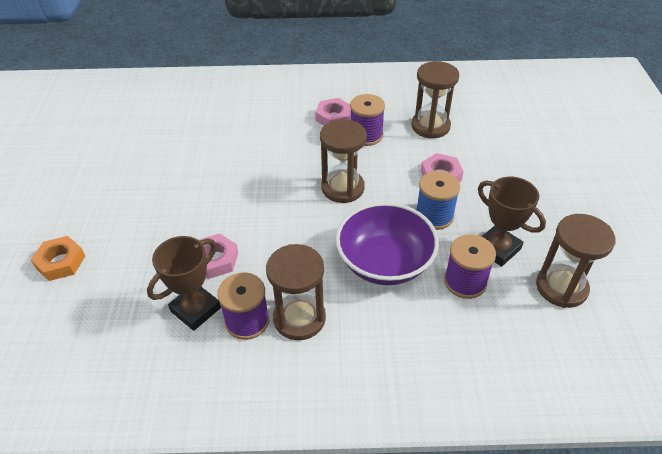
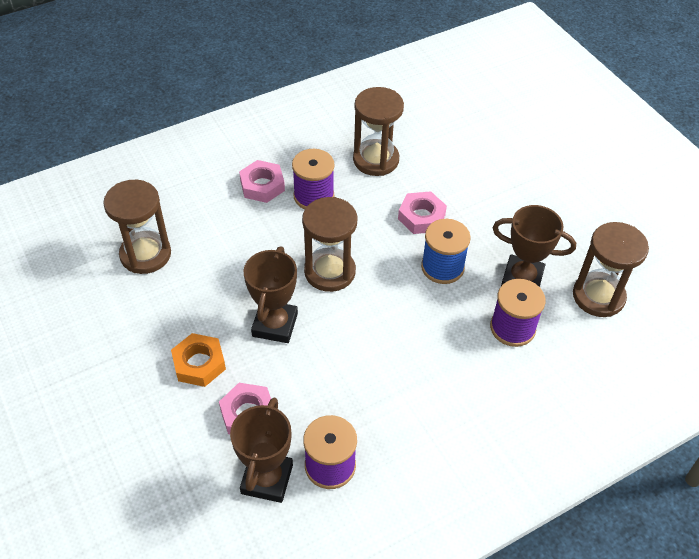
camera: 30 degrees left, 5 degrees up
orange nut [31,236,85,281] -> orange nut moved to [171,333,226,387]
brown hourglass [266,244,326,340] -> brown hourglass moved to [103,180,171,274]
purple bowl [335,202,439,285] -> none
none -> brown trophy [243,247,298,343]

